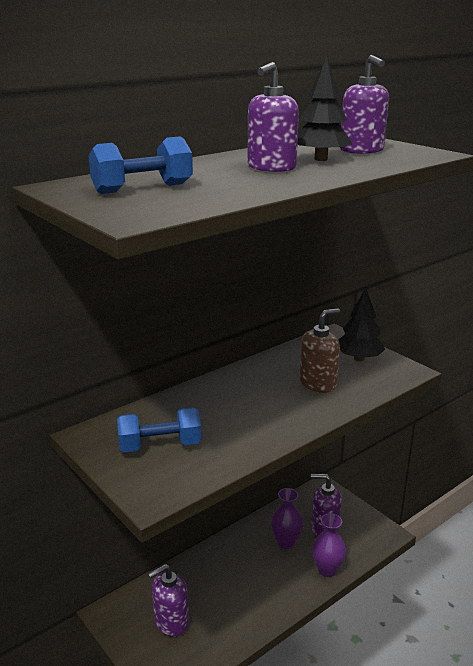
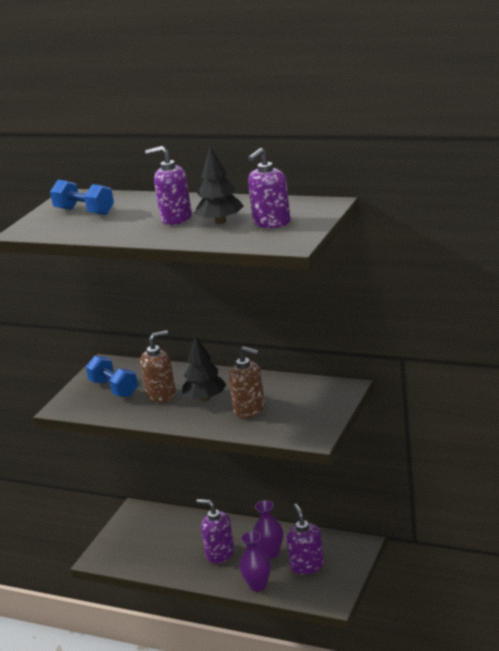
camera: 65 degrees right, 0 degrees up
purple soap dispenser [148,564,189,637] -> purple soap dispenser moved to [197,499,234,564]
black tree [338,288,385,361] -> black tree moved to [182,335,227,401]
none -> brown soap dispenser [140,330,176,403]

